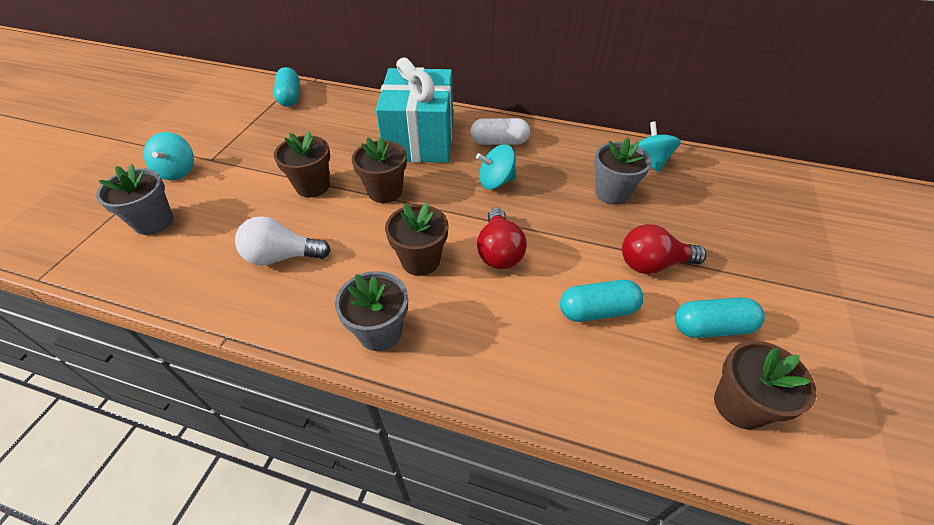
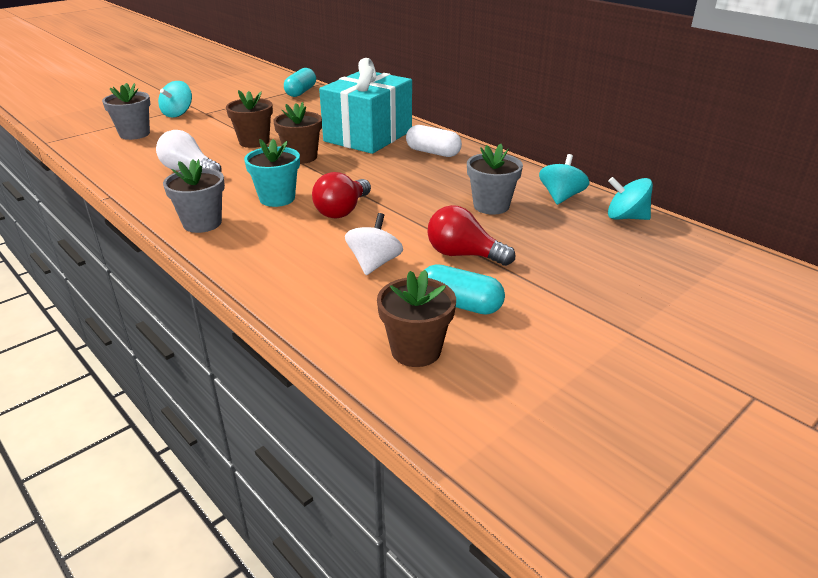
camera: 30 degrees right, 15 degrees down
brown flower pot [385,203,448,276] -> turquoise flower pot [244,139,300,207]
turquoise spinning top [476,144,516,190] -> turquoise spinning top moved to [608,177,653,220]
turquoise capsule [560,280,643,322] -> white spinning top [345,213,403,275]

